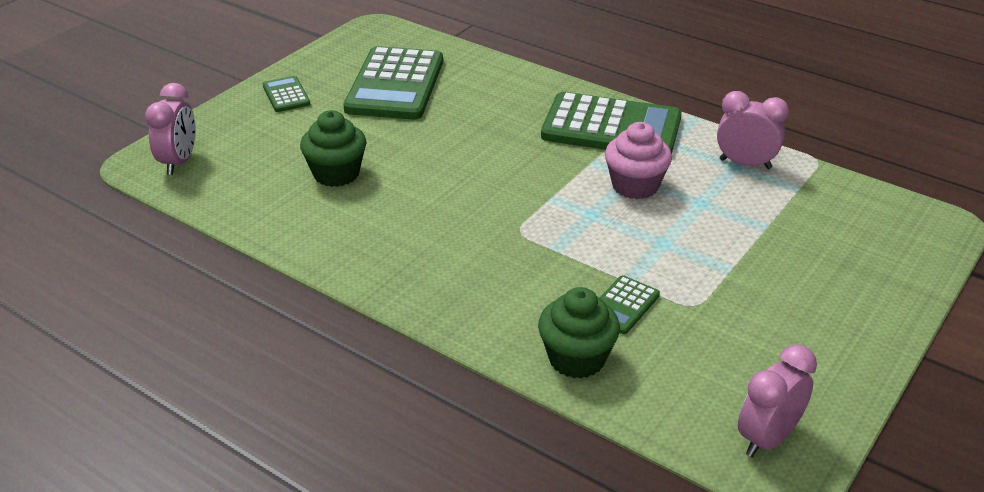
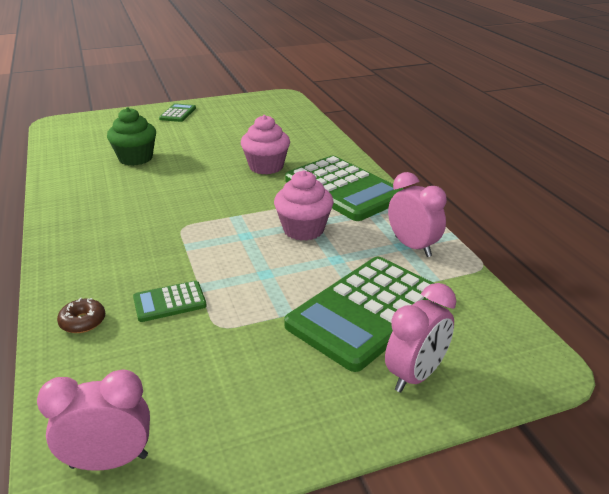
camera: 35 degrees right, 5 degrees down
pink clock [145,83,196,175] -> pink clock moved to [385,283,456,392]
green calculator [343,46,443,120] -> green calculator moved to [284,257,440,372]
green cupcake [538,287,620,379] -> brown donut [57,298,105,333]
none -> pink cupcake [241,115,290,175]

